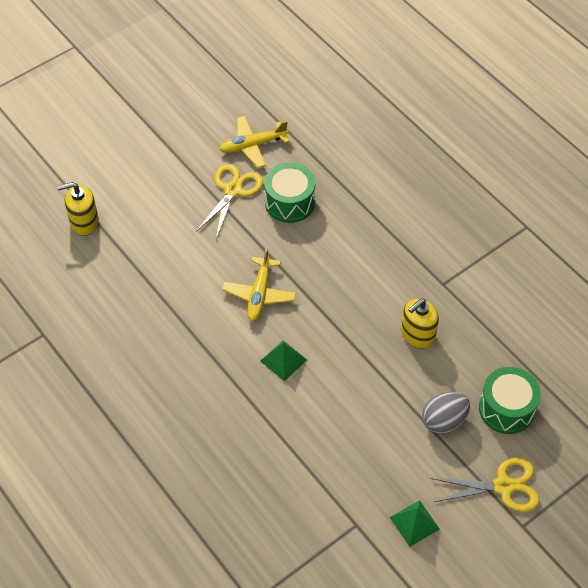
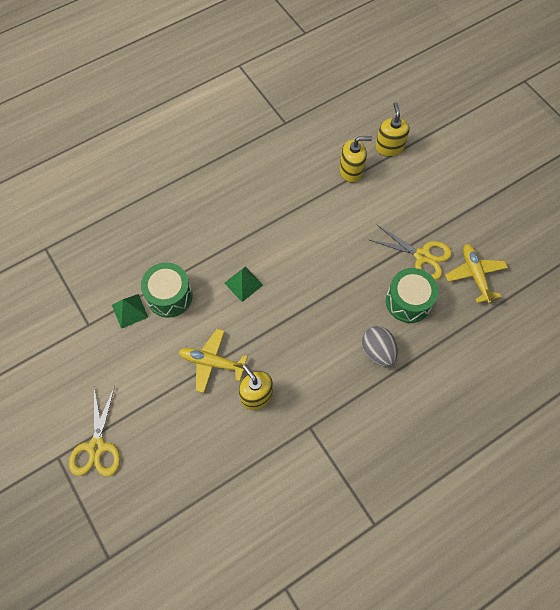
camera: 95 degrees right, 10 degrees up
yellow plane [222,248,296,321] -> yellow plane moved to [179,329,248,393]
green pyramid [390,500,440,547] -> green pyramid moved to [112,294,148,329]
grey egg [422,392,470,434] -> grey egg moved to [362,326,398,367]
green drum [479,367,541,434] -> green drum moved to [141,263,193,317]
none -> yellow soap dispenser [339,136,372,183]

